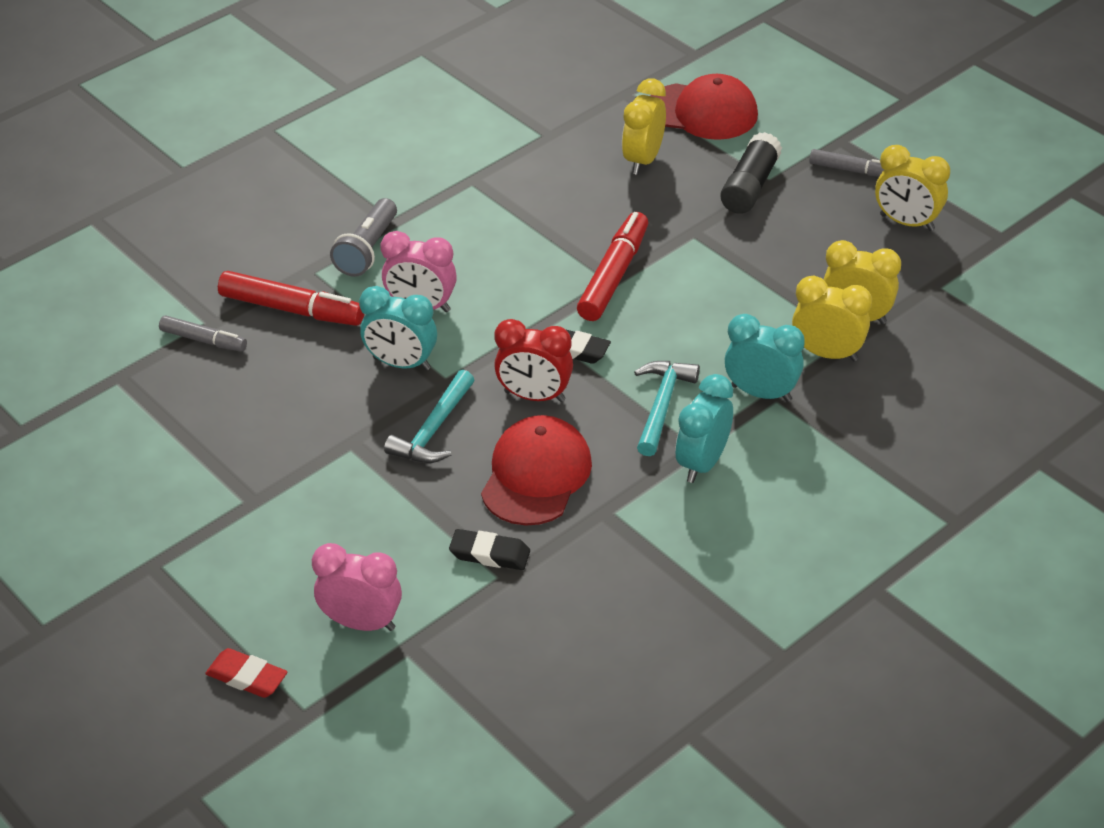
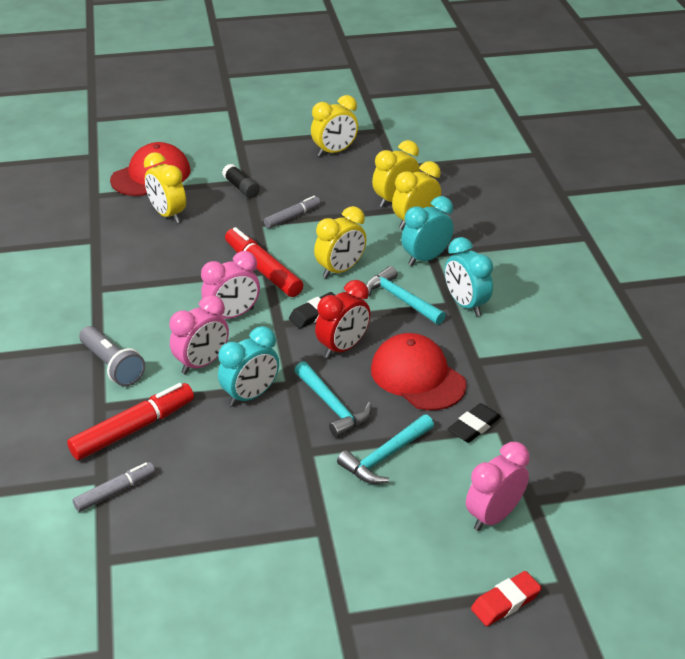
camera: 60 degrees left, 5 degrees down
black glue stick [721,132,782,214] -> black glue stick [222,164,260,198], size x0.67
grey marker [809,149,884,177] -> grey marker moved to [264,196,321,228]
none -> pink clock [201,251,260,319]
none -> yellow clock [314,206,366,279]
none -> turquoise hammer [337,414,434,484]

